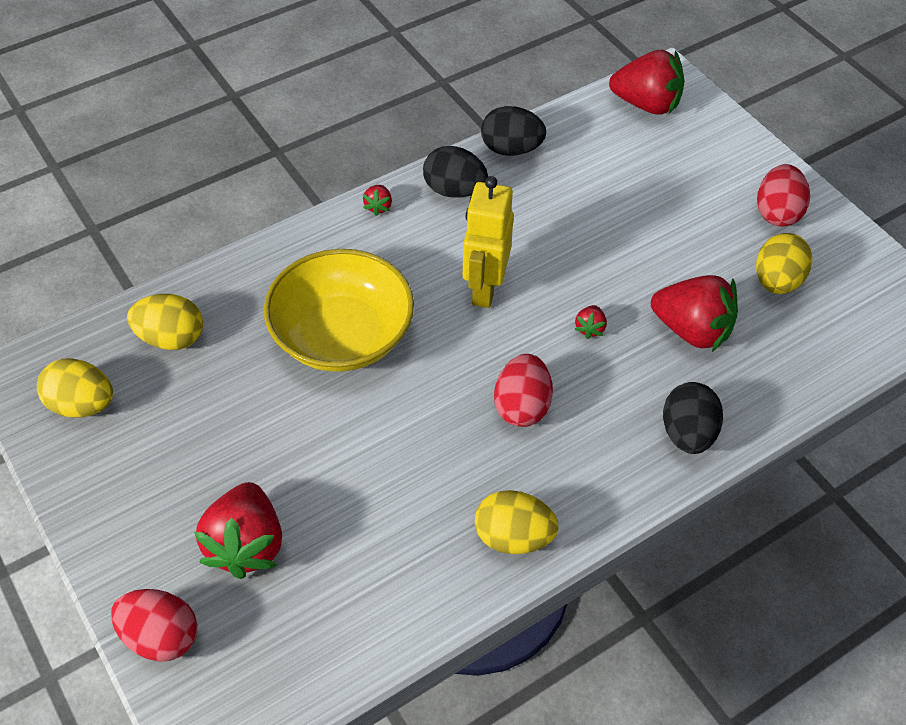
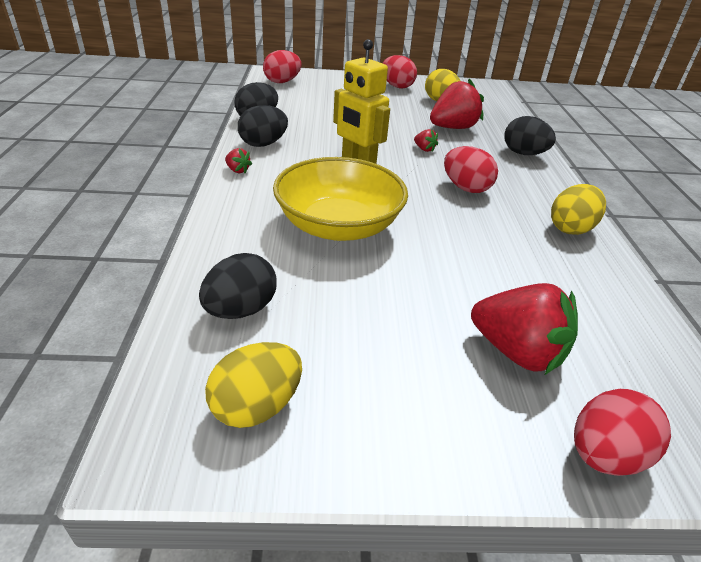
camera: 60 degrees left, 15 degrees down
yellow egg [127,294,203,350] -> black egg [199,253,277,319]
red strawberry [609,50,685,115] -> red egg [263,50,301,83]

